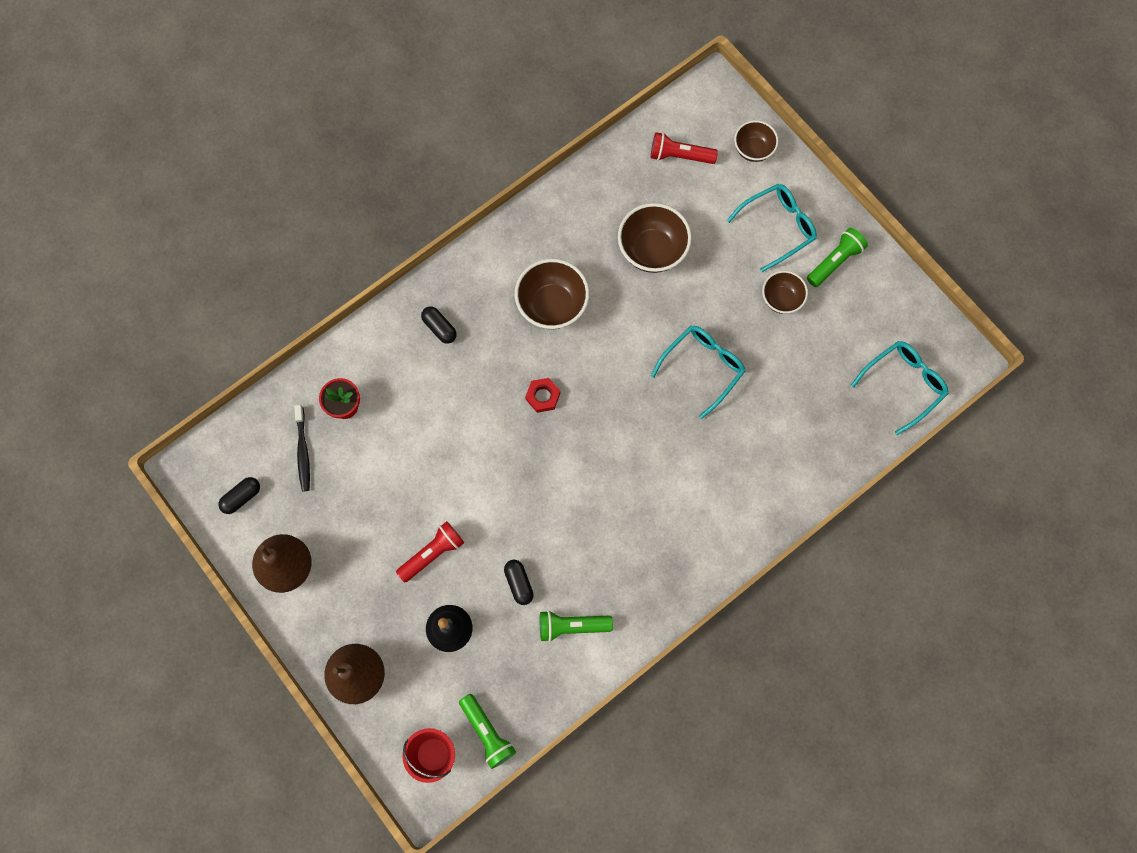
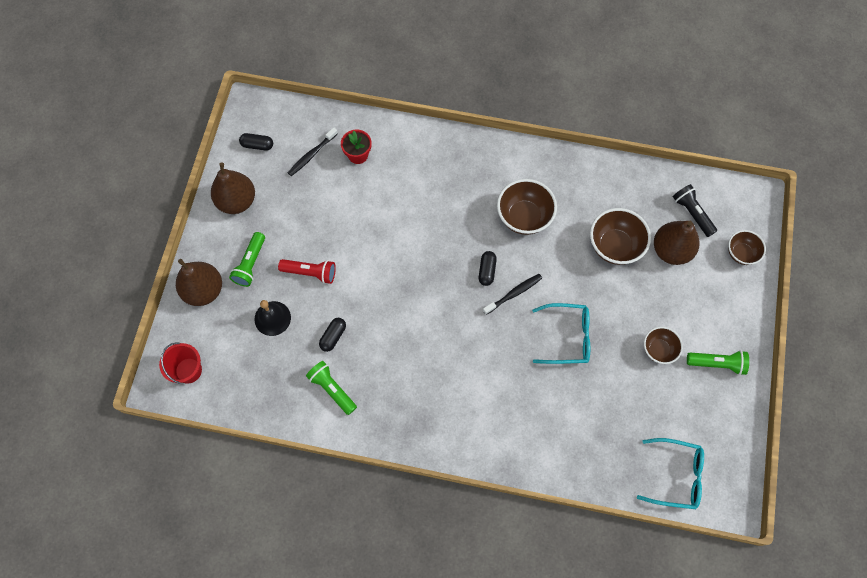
camera: 50 degrees right, 5 degrees down
black capsule [421,307,457,344] -> black capsule moved to [479,251,497,286]
green flashlight [459,694,516,769] -> green flashlight moved to [229,232,265,287]
red nut [525,378,560,413] -> none
red flashlight [651,132,718,164] -> black flashlight [673,184,717,237]
turquoise glasses [727,184,817,272] -> none
none -> black toothbrush [483,274,542,315]
none -> brown pear [654,221,700,265]

